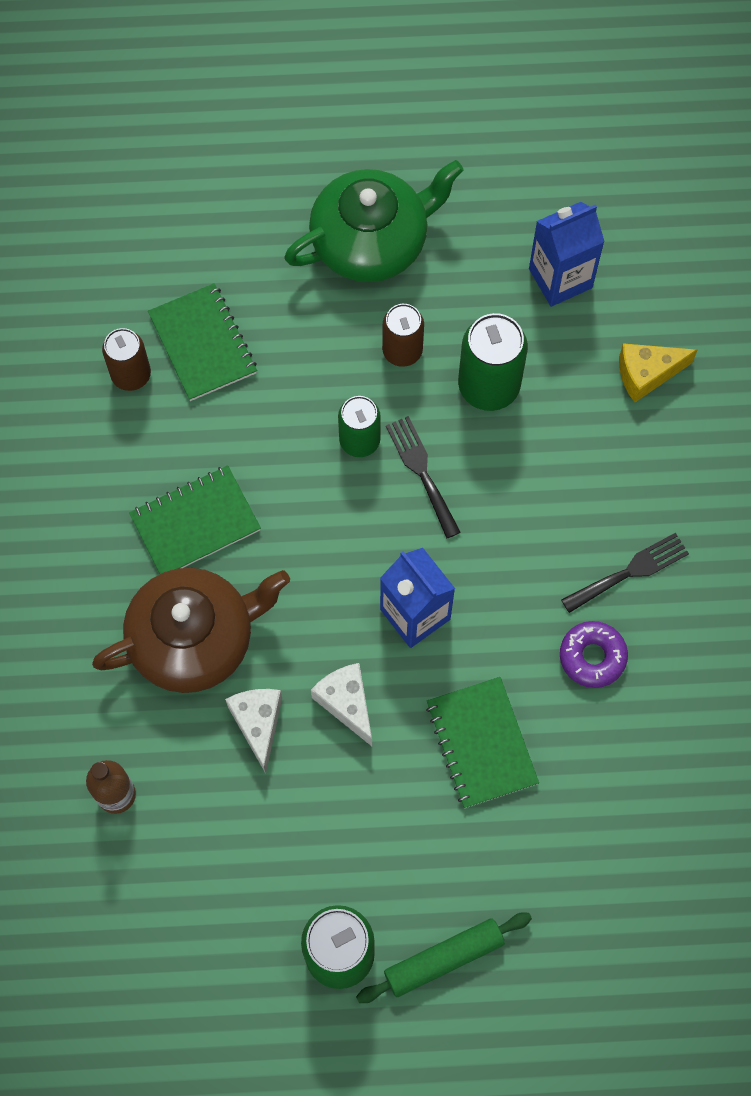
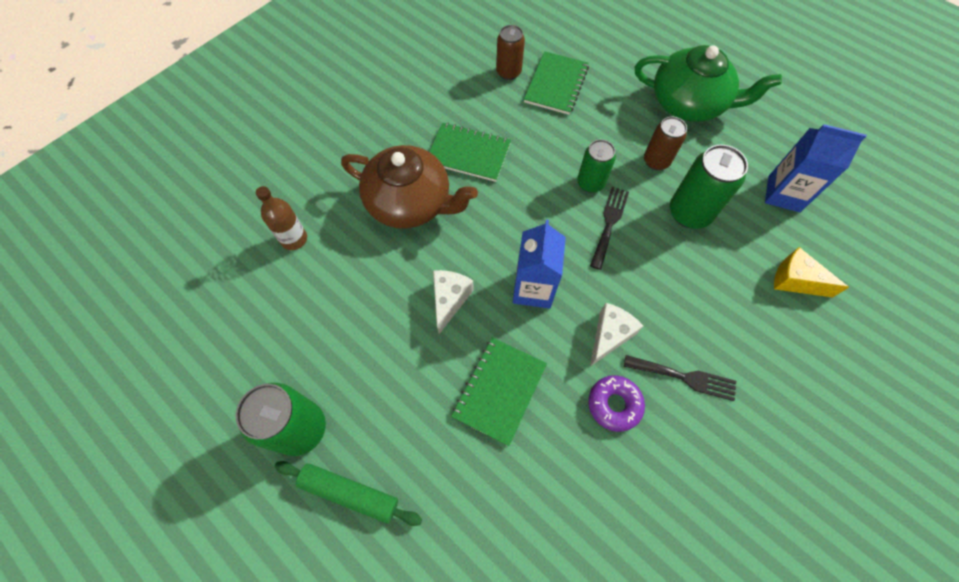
camera: 45 degrees right, 5 degrees down
white cheese [225,689,282,774] -> white cheese moved to [590,303,643,366]

